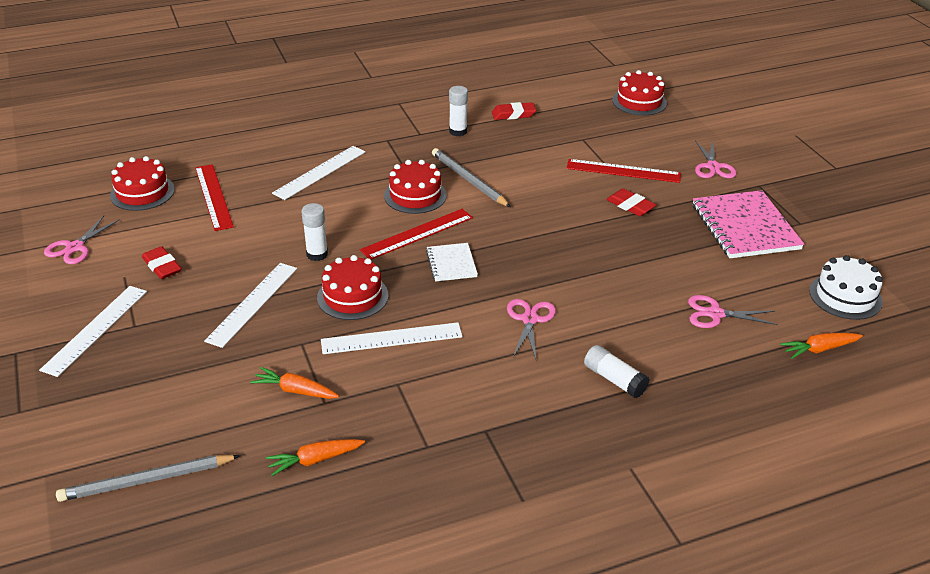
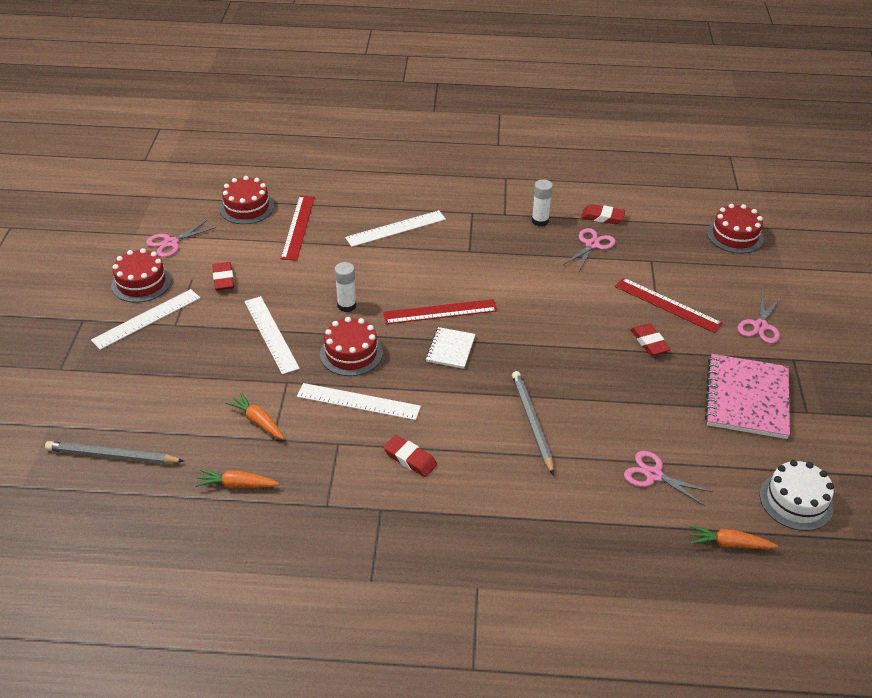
camera: 25 degrees right, 5 degrees up
white ruler [204,263,297,348] -> white ruler turned 75 degrees counterclockwise [244,296,300,374]
red cake [384,160,447,214] -> red cake moved to [111,248,172,303]
grey pencil [432,148,511,207] -> grey pencil moved to [512,371,554,475]
pink scissors [507,299,556,359] -> pink scissors moved to [563,228,616,271]
white glue stick [584,345,650,398] -> none
none -> red eraser [383,435,437,477]

